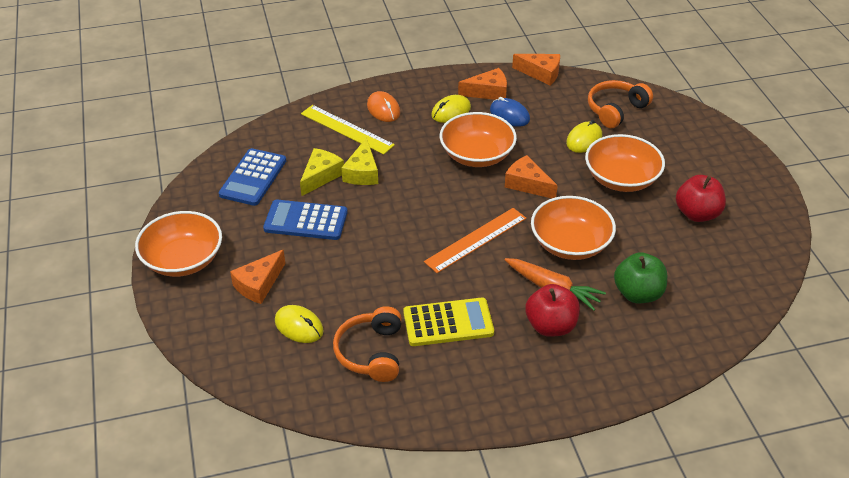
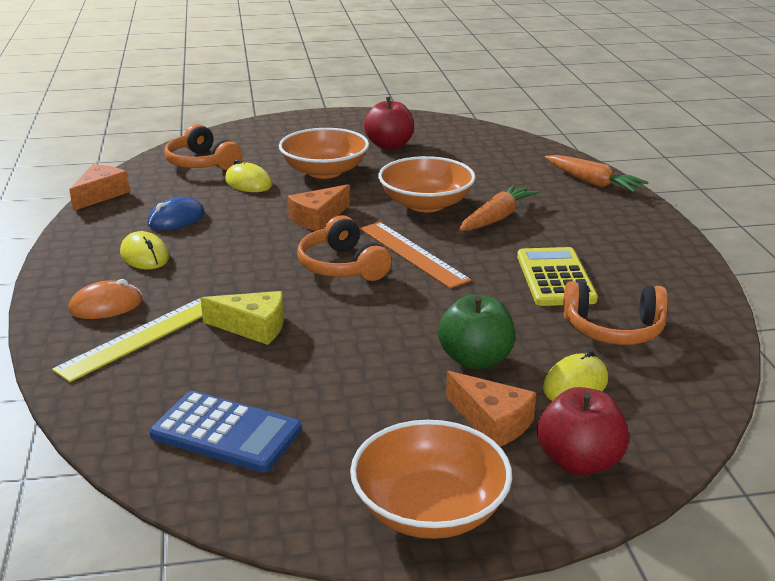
camera: 85 degrees left, 15 degrees down
blue calculator [263,200,348,240] -> none
yellow cheese [300,148,344,196] -> none
orange bowl [440,112,517,167] -> none
orange cheese [458,68,507,100] -> none
red apple [525,284,580,337] -> red apple moved to [537,387,629,476]
green apple [614,252,667,303] -> green apple moved to [438,294,515,370]
none -> orange headphones [297,215,392,281]
none -> orange carrot [545,155,649,192]

